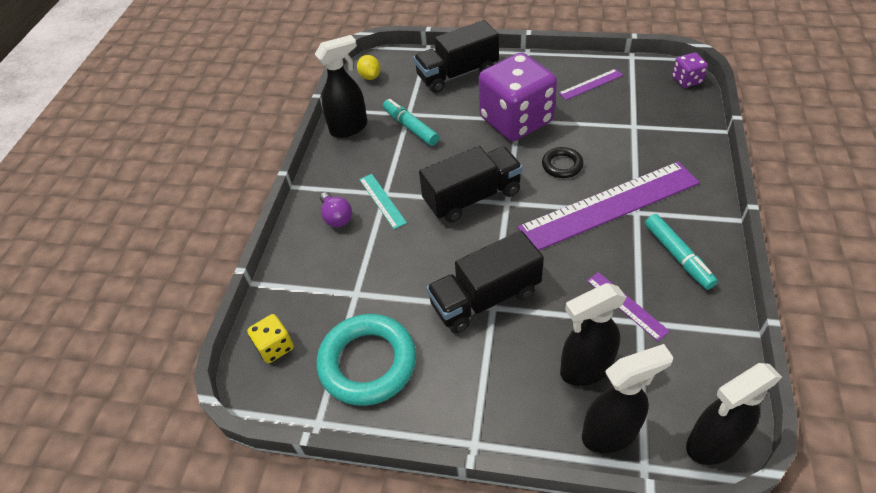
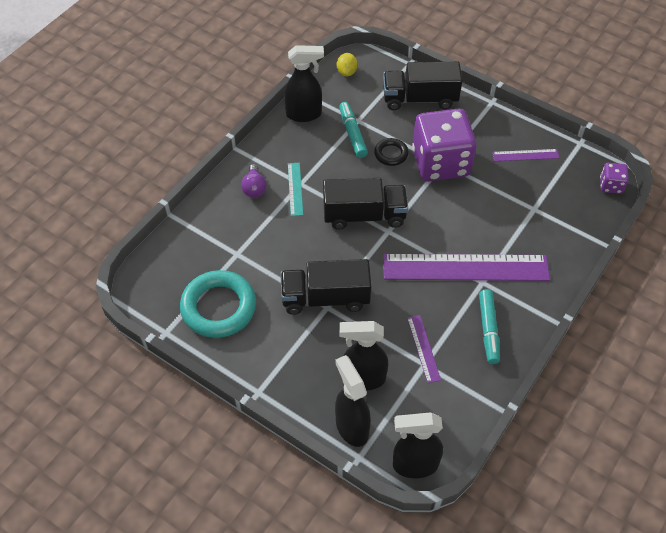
camera: 20 degrees right, 5 degrees up
yellow dice [247,314,294,363] -> none
black ring [542,147,583,178] -> black ring moved to [374,138,409,166]
black spray bottle [582,344,674,453] -> black spray bottle turned 120 degrees counterclockwise [335,355,371,447]

